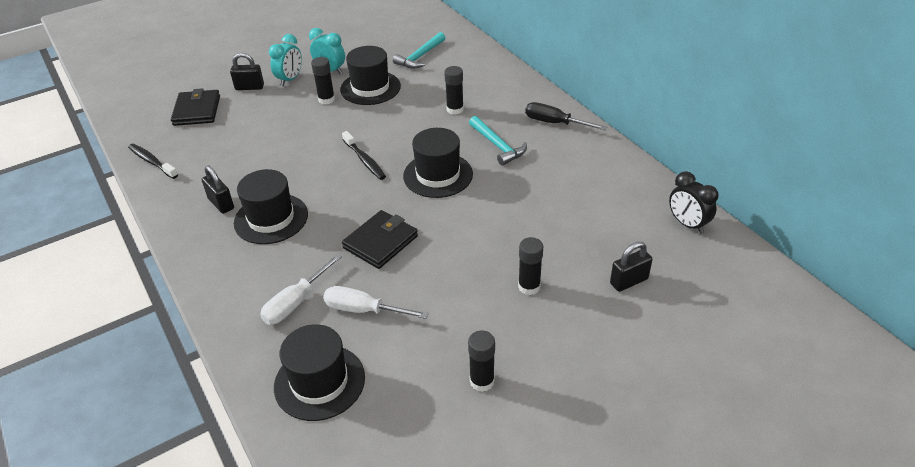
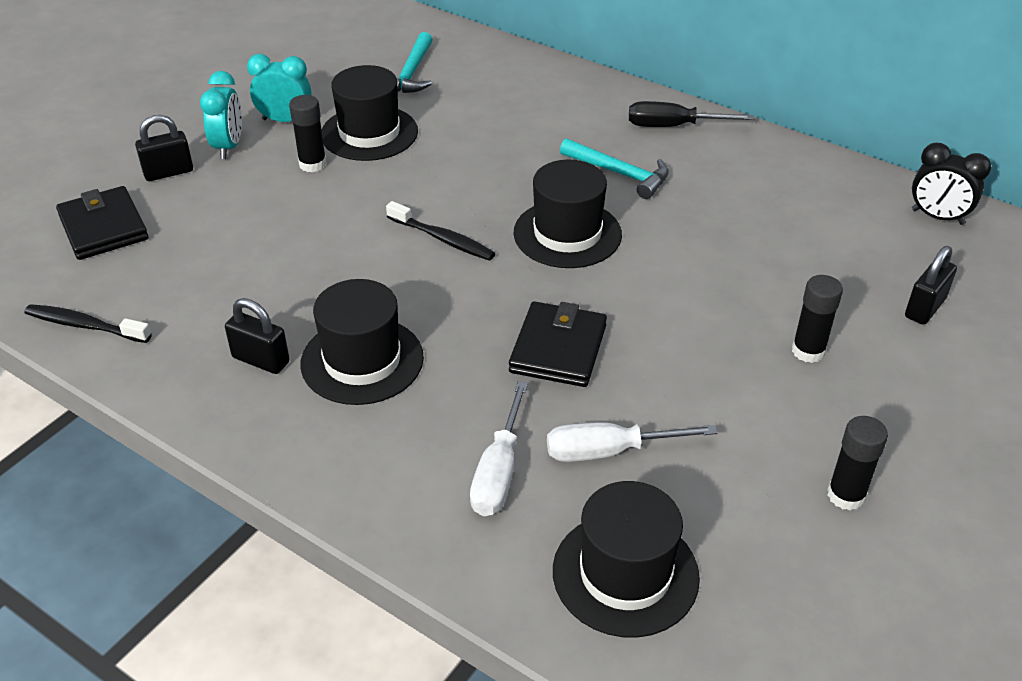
camera: 25 degrees left, 0 degrees up
black glue stick [444,66,464,115] -> none

